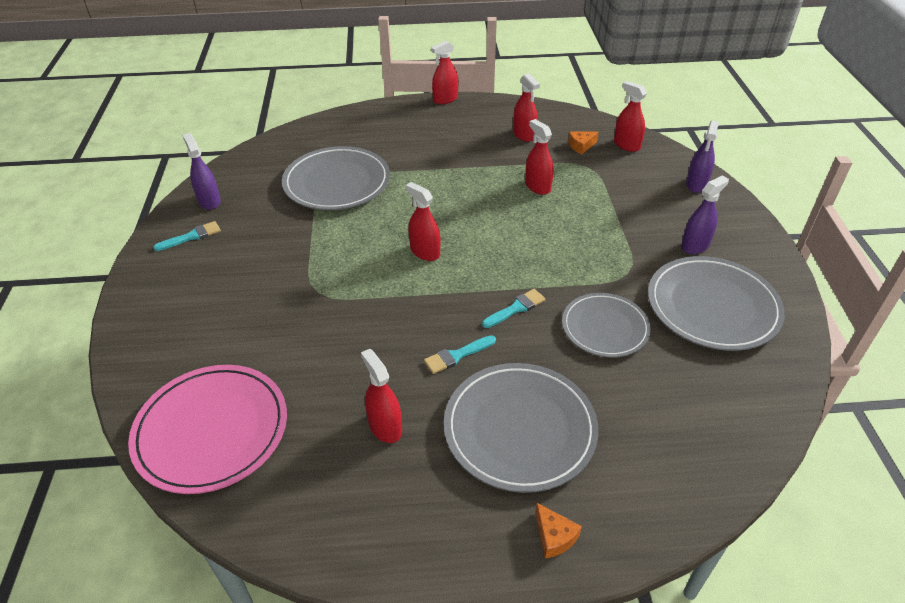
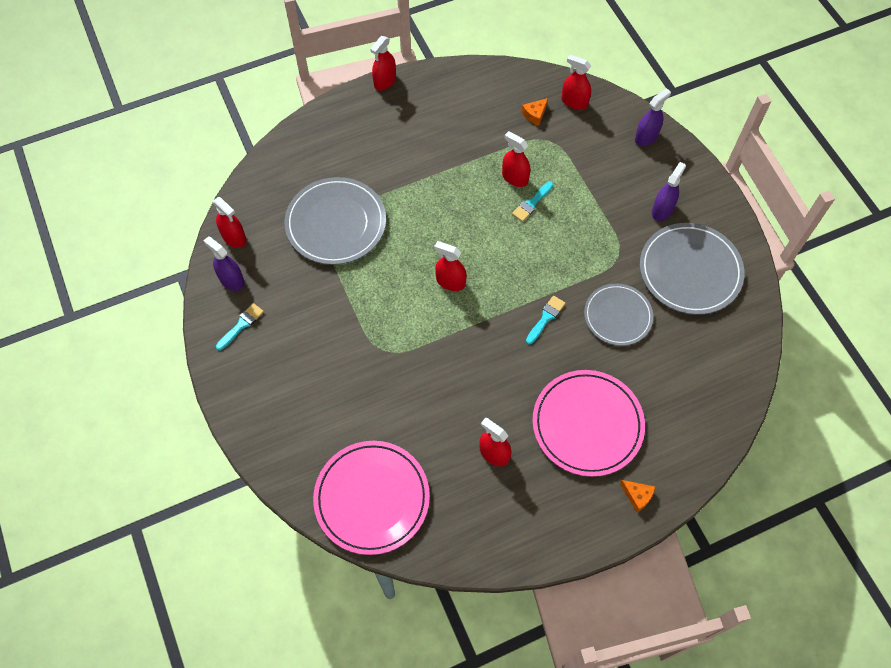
camera: 20 degrees left, 20 degrees up
turquoise brush [424,335,496,374] -> turquoise brush moved to [512,181,553,222]
grey plate [444,363,599,493] -> pink plate [532,370,645,477]
red spray bottle [513,73,540,142] -> red spray bottle moved to [213,197,246,248]
purple spray bottle [686,121,719,193] -> purple spray bottle turned 135 degrees counterclockwise [635,88,671,146]

